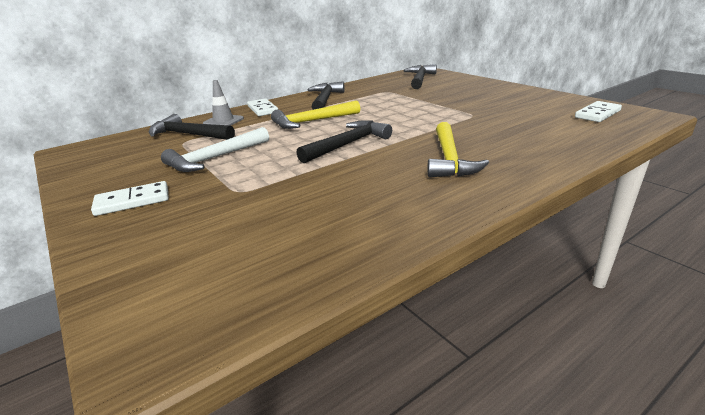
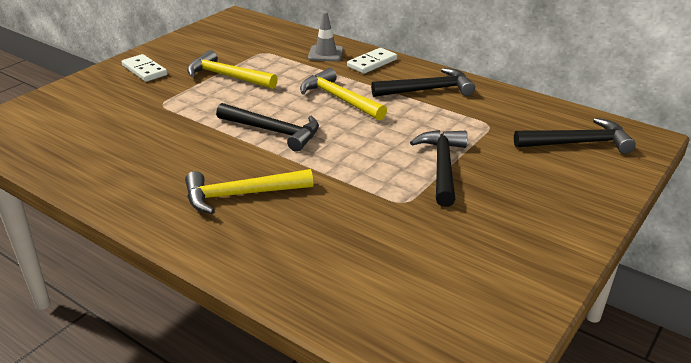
camera: 70 degrees right, 5 degrees up
black hammer [149,114,235,140] -> black hammer moved to [410,130,467,207]
white hammer [161,127,269,172] -> yellow hammer [187,50,278,89]
white domino [575,101,622,122] -> none

